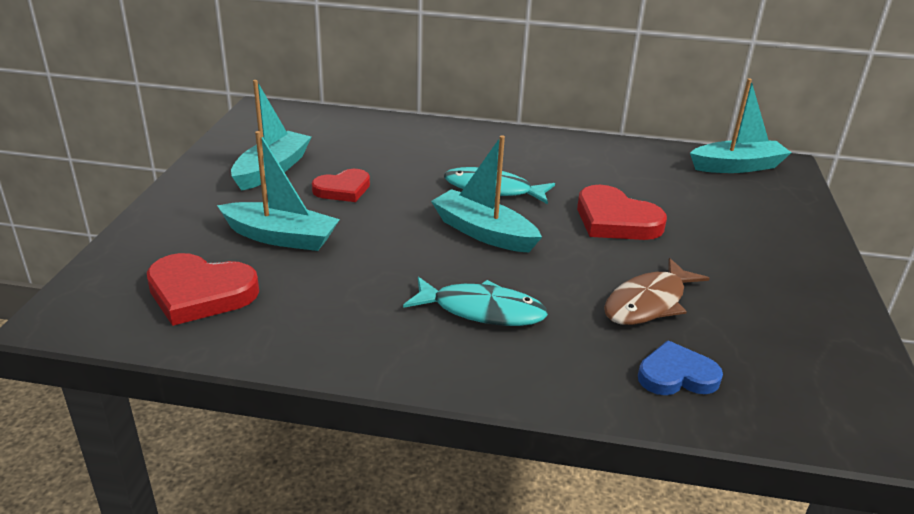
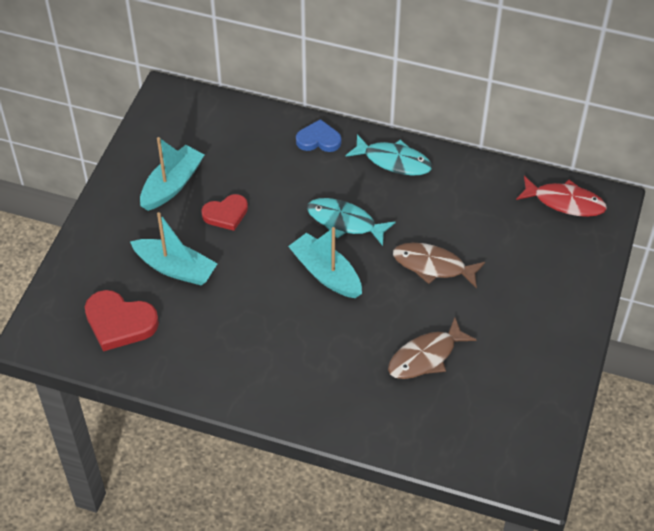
camera: 10 degrees right, 20 degrees up
turquoise fish [403,277,548,326] -> turquoise fish moved to [346,134,432,176]
red heart [577,185,667,240] -> brown fish [393,243,485,289]
blue heart [638,340,723,395] -> blue heart moved to [296,119,341,152]
turquoise boat [690,78,792,173] -> red fish [516,176,607,217]

